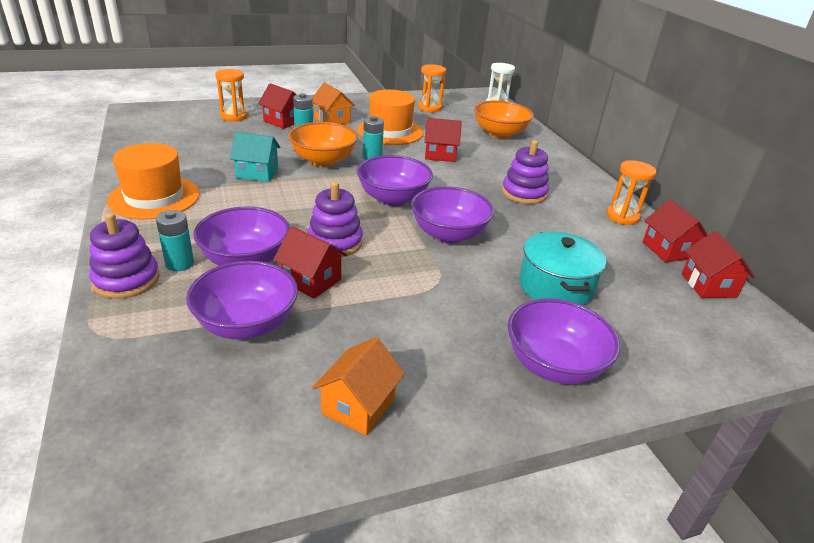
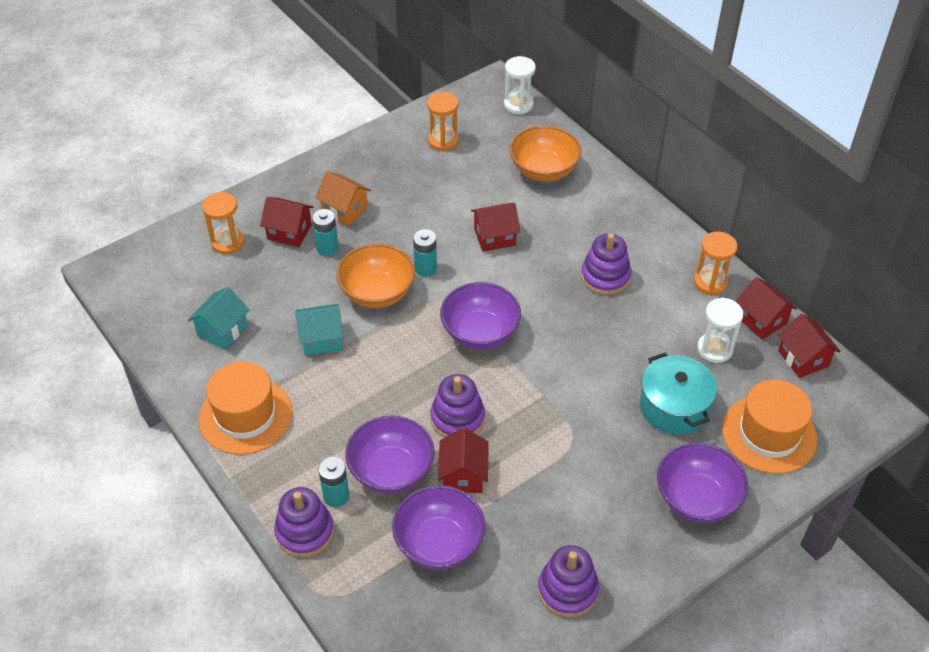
camera: 15 degrees left, 15 degrees up
red house [273,226,347,299] -> red house turned 75 degrees clockwise [438,428,489,493]
orange house [312,337,405,436] -> purple stacking toy [538,545,599,617]
orange hat [357,89,423,145] -> orange hat moved to [722,379,817,474]
purple bowl [411,186,494,243] -> none
none -> turquoise house [188,287,249,350]
none -> white hourglass [697,298,743,363]

